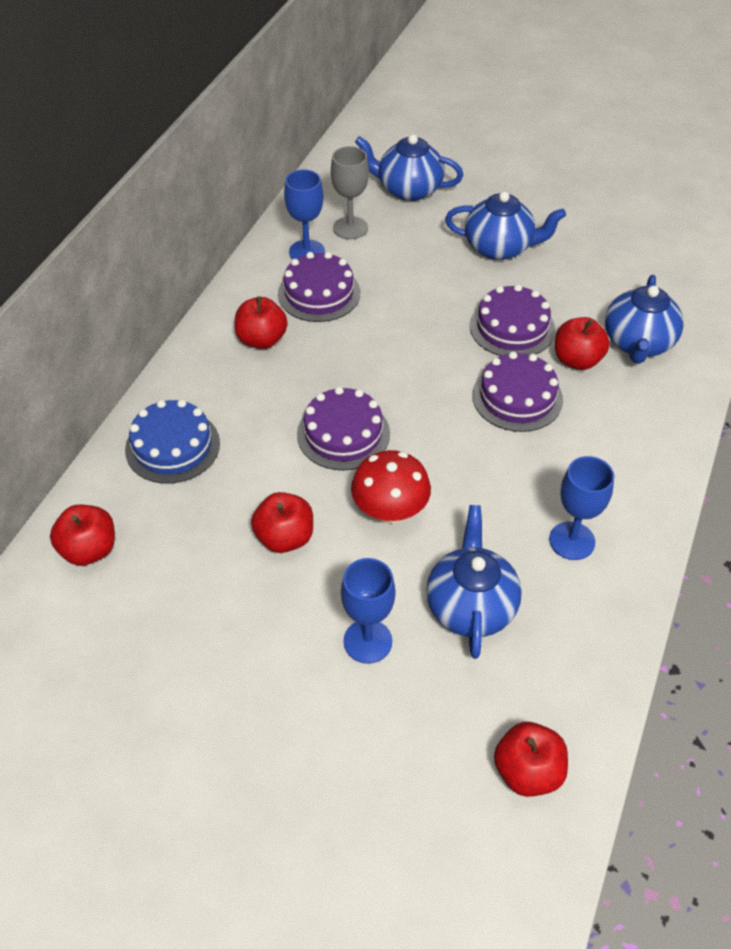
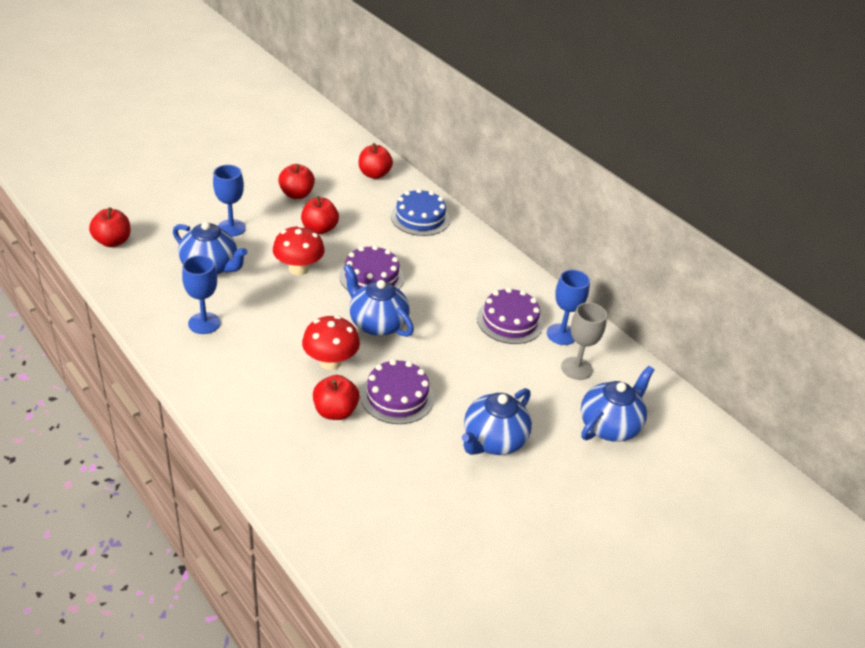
camera: 115 degrees right, 10 degrees down
red apple [234,296,288,349] -> red apple moved to [278,164,315,199]
purple cake [472,351,563,432] -> red mushroom [302,316,360,370]
blue teapot [605,275,684,364] -> blue teapot moved to [343,264,414,337]

